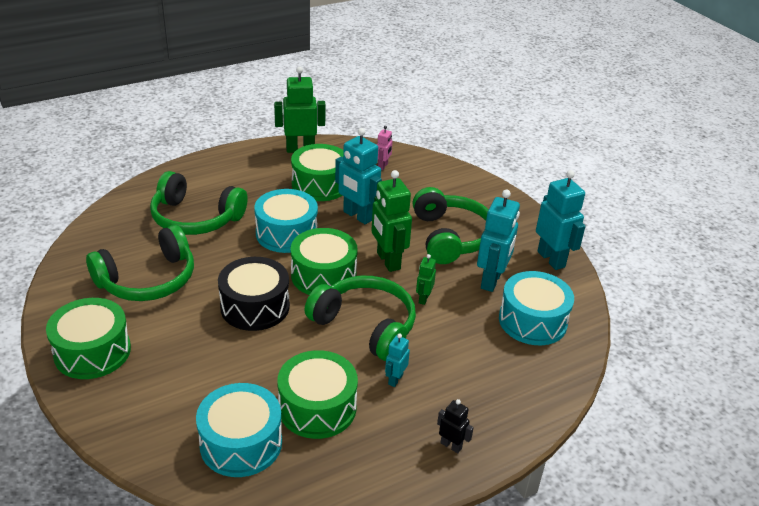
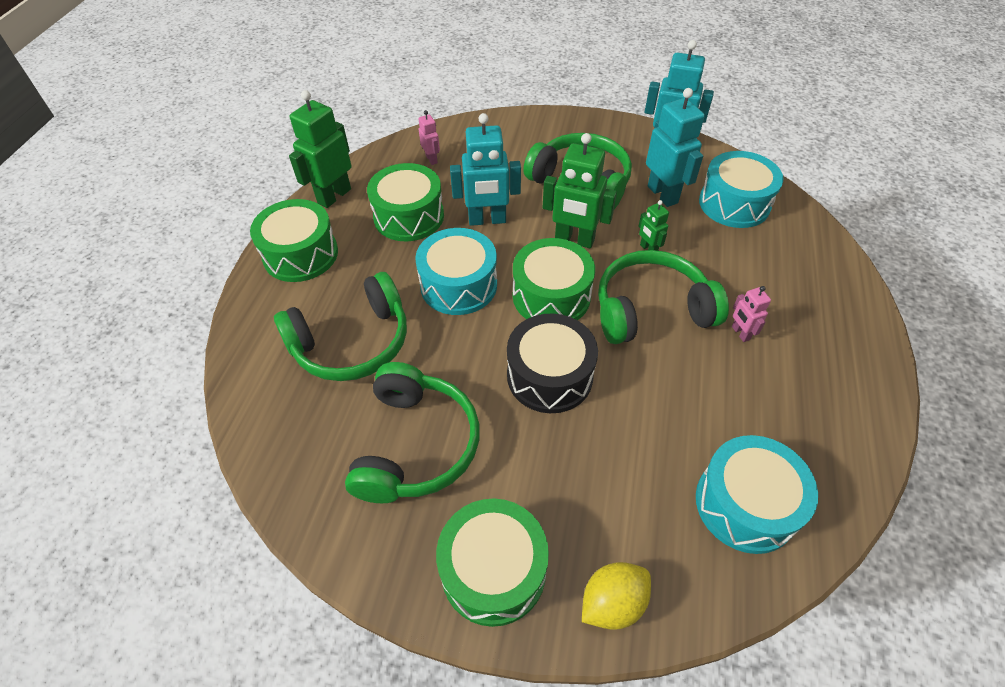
camera: 45 degrees left, 15 degrees up
green drum [277,350,358,439] -> green drum moved to [250,199,338,282]
turquoise robot [385,333,410,387] -> pink robot [732,286,771,342]
black robot [437,399,474,453] -> none
none -> yellow lemon [582,562,651,630]

